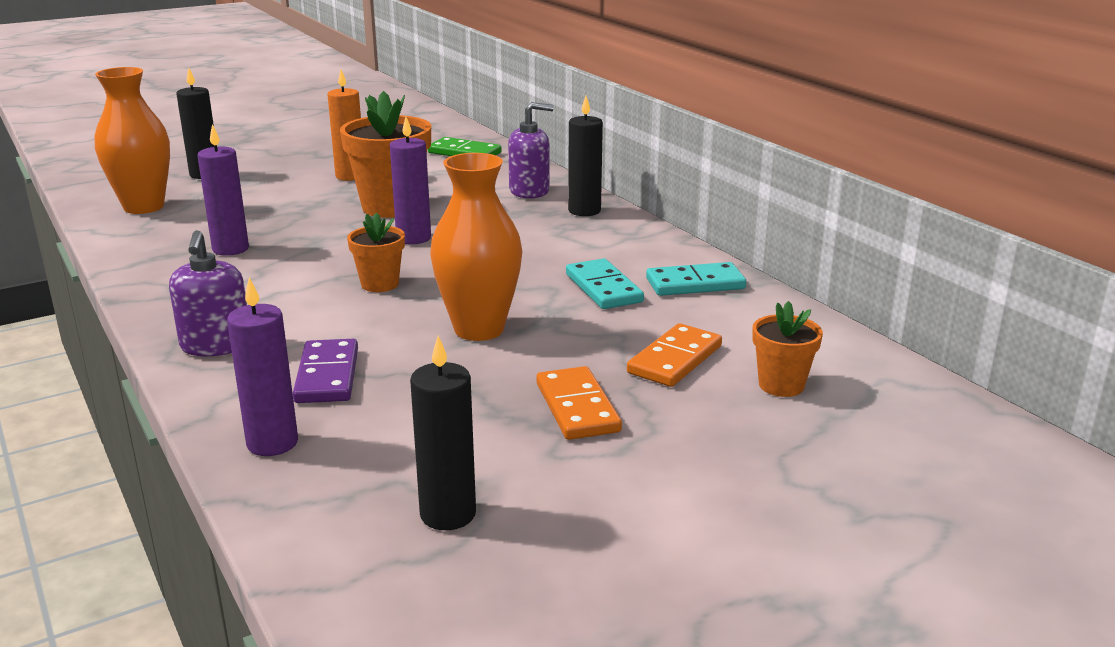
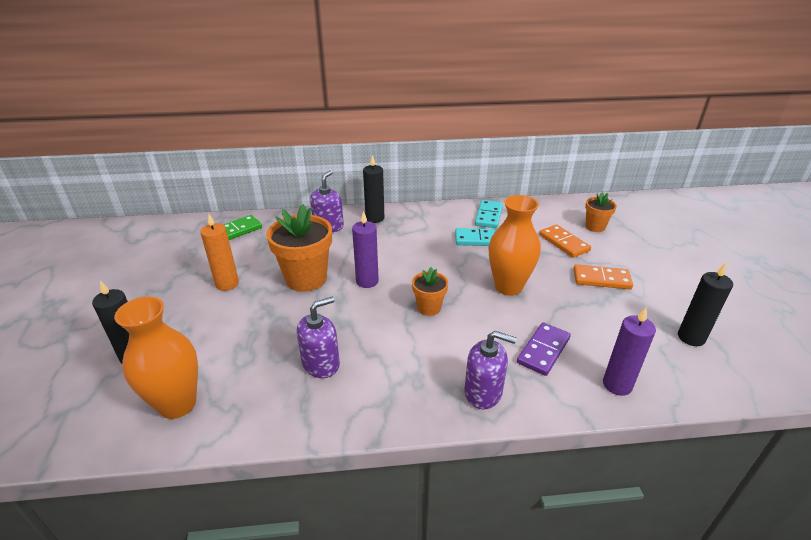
camera: 65 degrees left, 10 degrees up
purple candle [197,124,249,256] -> purple soap dispenser [297,297,340,378]
purple domino [293,339,358,403] -> purple domino turned 75 degrees counterclockwise [517,322,571,376]

